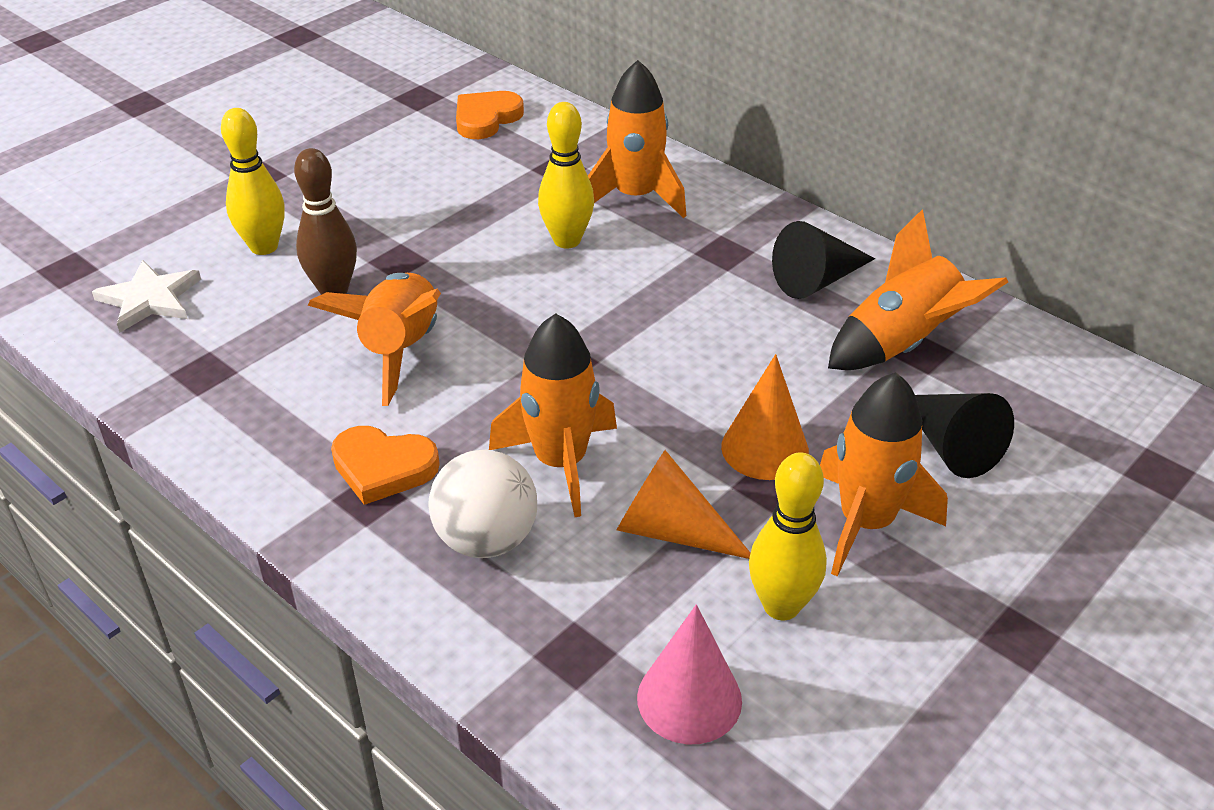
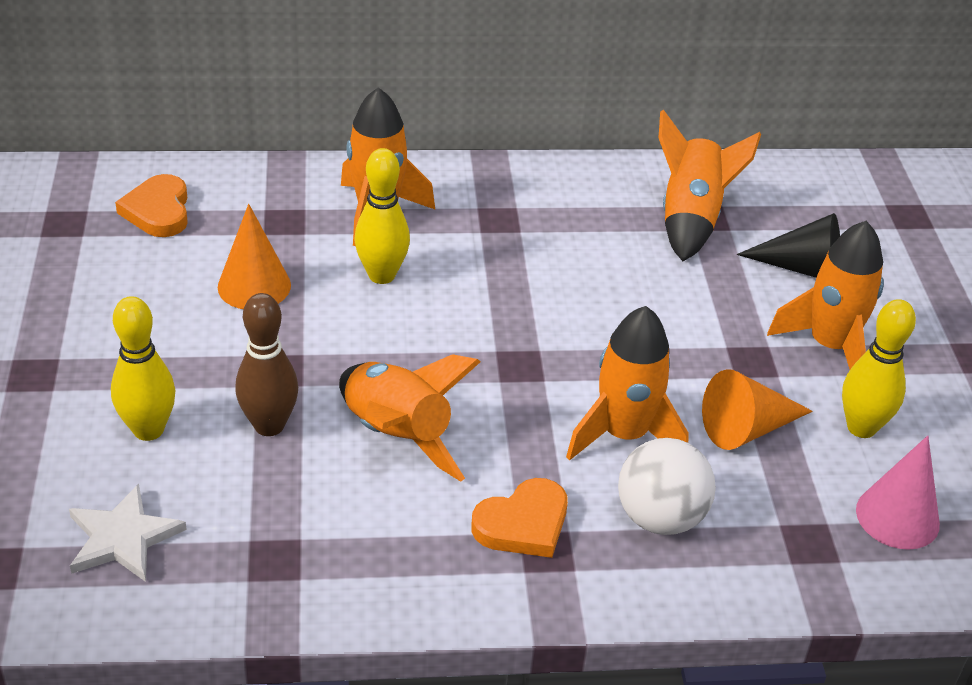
camera: 50 degrees left, 0 degrees up
orange cone [721,354,809,480] -> orange cone moved to [218,204,291,309]
black cone [772,221,875,299] -> none

